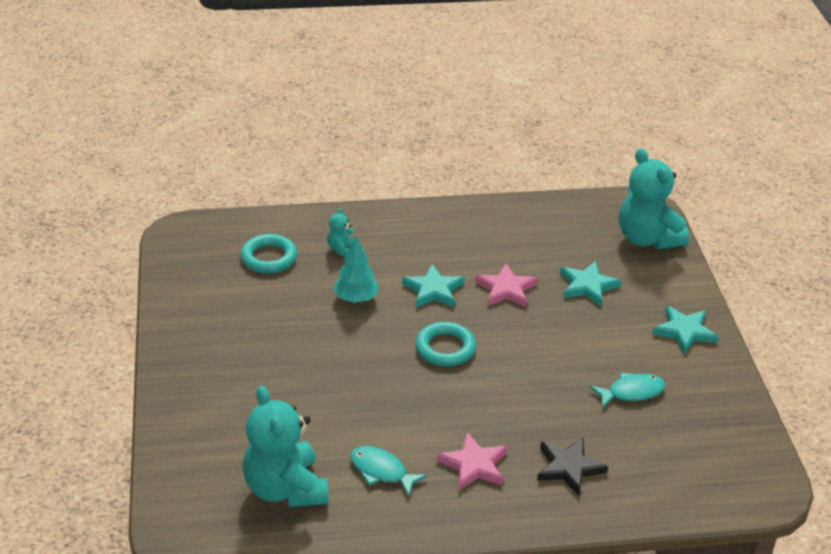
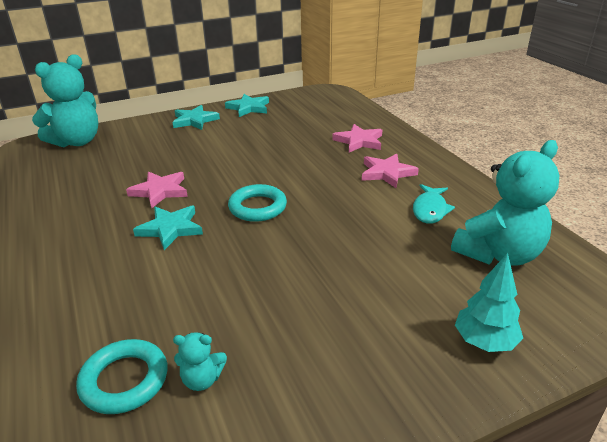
camera: 105 degrees left, 5 degrees down
turquoise teddy bear [327,208,355,257] -> turquoise teddy bear moved to [173,332,227,391]
turquoise tree [333,236,379,303] -> turquoise tree moved to [455,253,523,352]
black star [537,437,608,496] -> pink star [332,124,382,152]
turquoise star [560,261,621,306] -> turquoise star moved to [225,94,269,117]
turquoise fish [590,372,665,408] -> none

